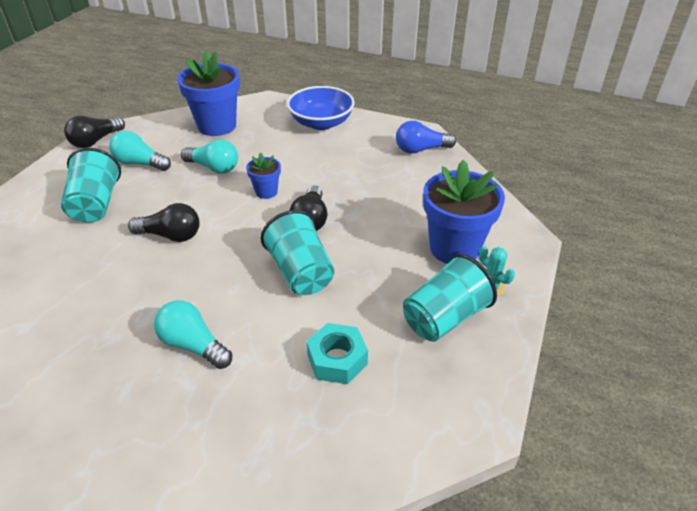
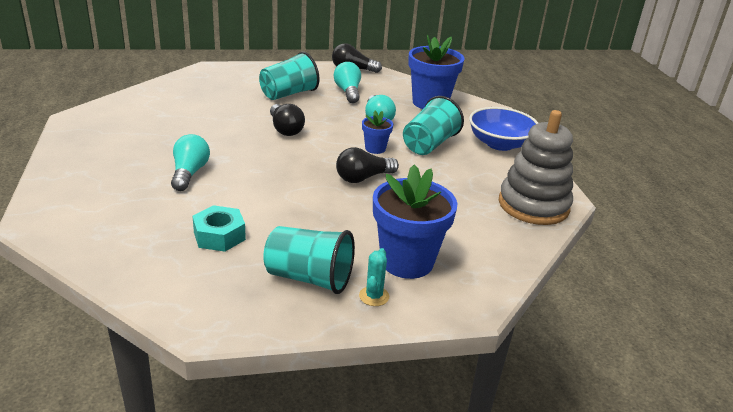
camera: 55 degrees right, 10 degrees down
turquoise cup [261,210,334,295] -> turquoise cup moved to [403,96,464,155]
blue light bulb [396,121,456,154] -> grey stacking toy [499,110,573,225]

